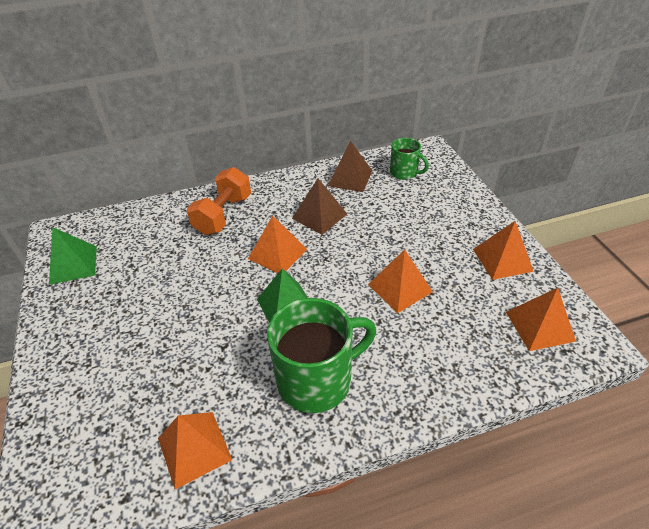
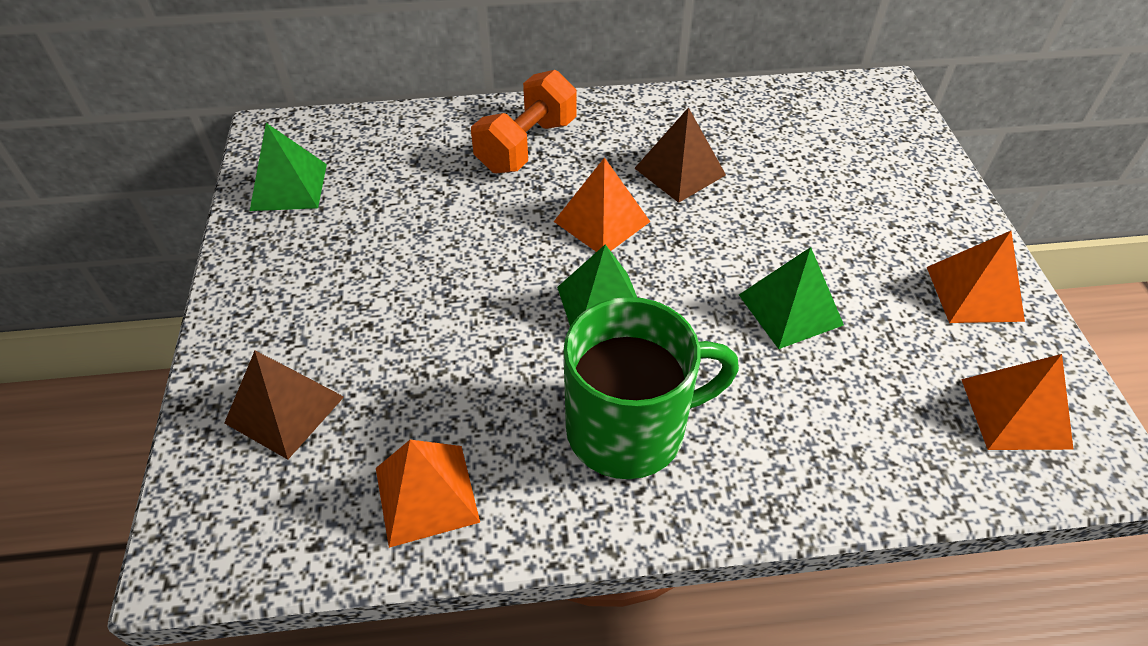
camera: 10 degrees right, 5 degrees up
brown pyramid [328,141,372,192] -> brown pyramid moved to [224,351,344,460]
orange pyramid [368,249,433,313] -> green pyramid [739,247,844,349]
green mug [390,138,429,180] -> none

